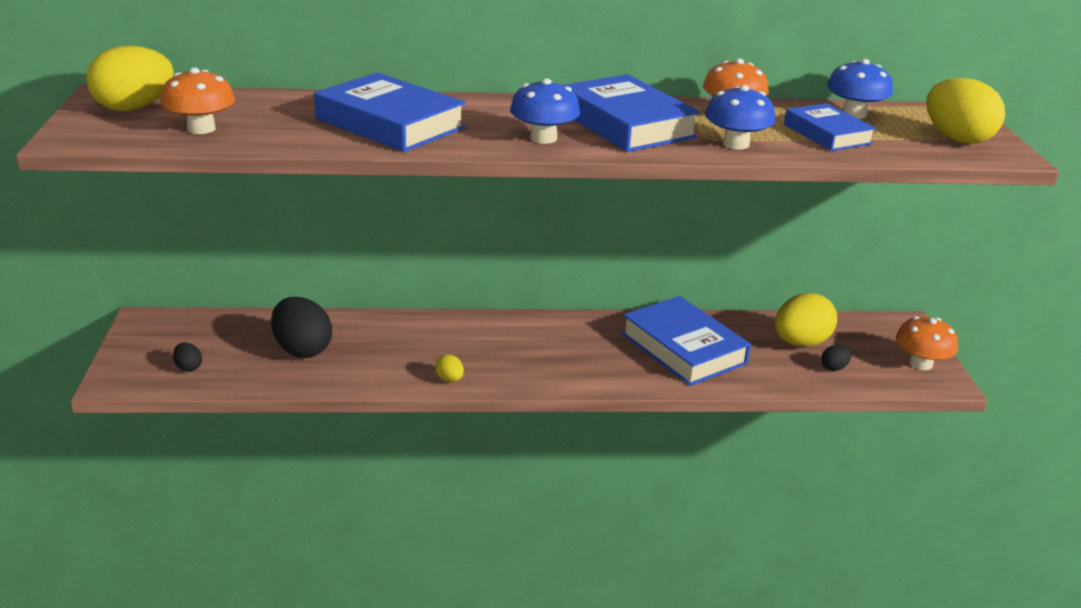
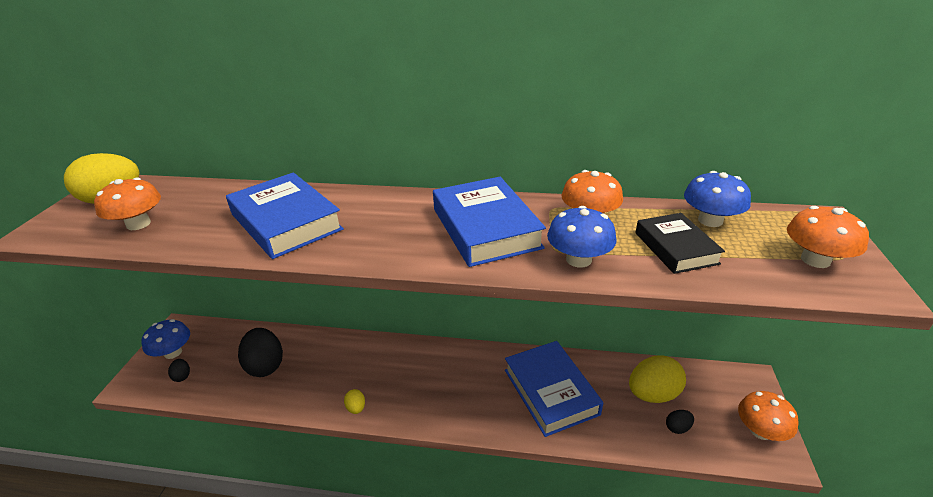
camera: 15 degrees right, 5 degrees up
blue mushroom [510,78,580,144] -> blue mushroom moved to [141,319,190,359]
blue book [784,103,876,151] -> black book [635,213,725,274]
yellow egg [926,78,1005,144] -> orange mushroom [787,206,869,268]

